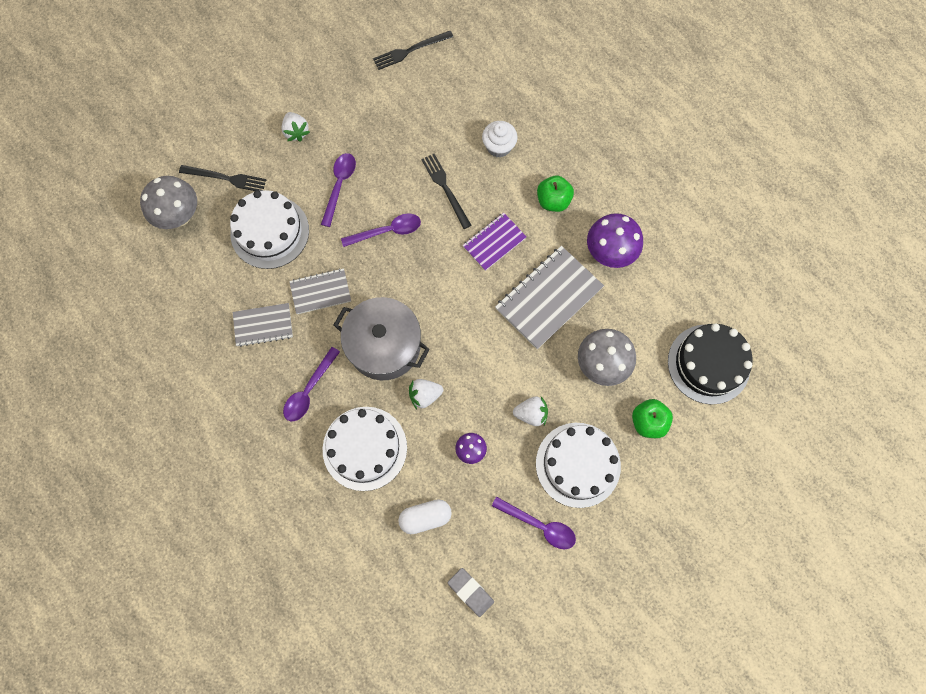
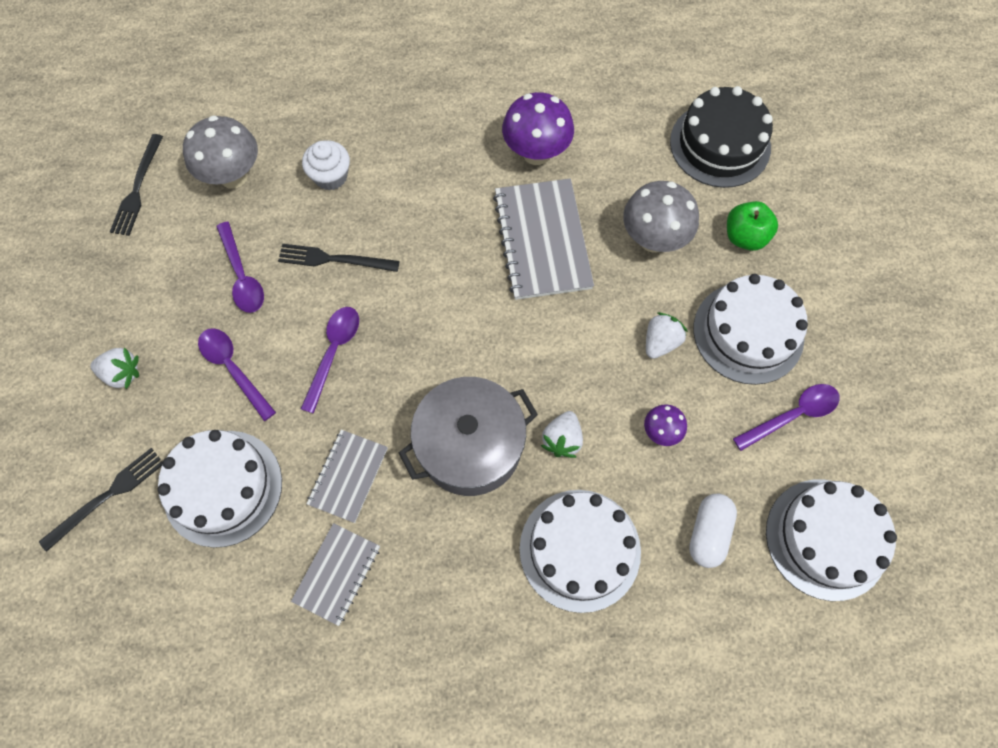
camera: 55 degrees left, 5 degrees down
grey mushroom [140,176,197,229] -> grey mushroom moved to [183,115,258,189]
purple spoon [283,347,340,421] -> purple spoon moved to [216,222,264,313]
grey eraser [448,568,494,617] -> white cake [766,479,897,601]
purple notebook [463,213,527,271] -> none
green apple [537,175,574,212] -> none

